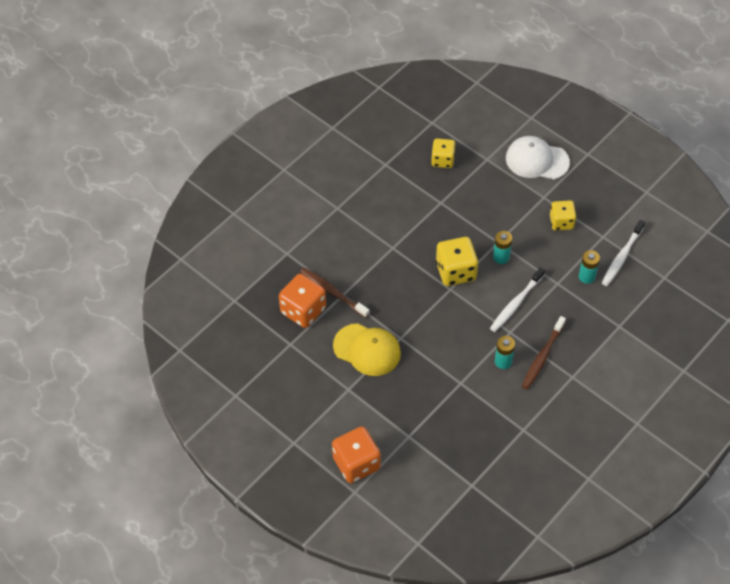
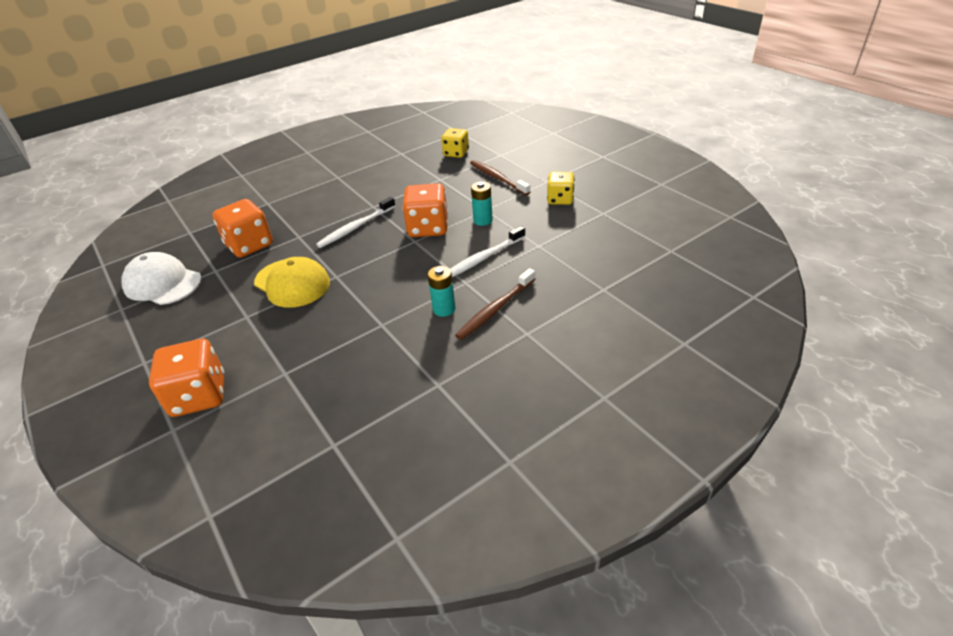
camera: 15 degrees right, 15 degrees down
brown toothbrush [300,267,370,318] -> brown toothbrush moved to [470,160,530,196]
yellow dice [436,237,478,286] -> orange dice [402,183,448,237]
white cap [506,136,570,180] -> white cap moved to [122,252,202,305]
turquoise battery [579,250,600,284] -> none
white toothbrush [602,220,645,286] -> white toothbrush moved to [316,197,396,248]

